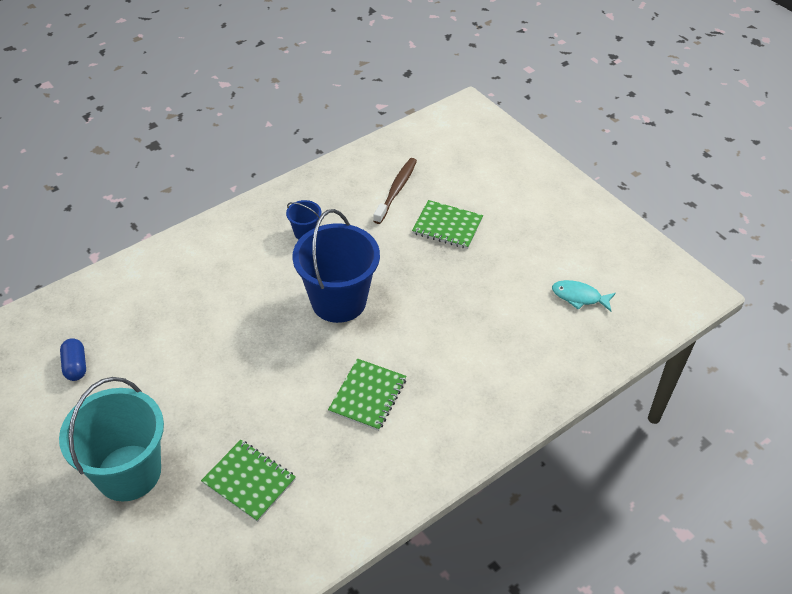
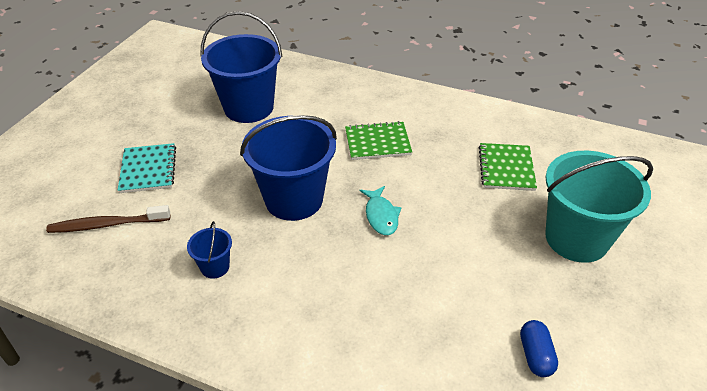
camera: 120 degrees left, 5 degrees down
blue capsule [60,338,86,381] -> blue capsule turned 45 degrees counterclockwise [520,320,558,377]
green notebook [412,200,483,249] -> turquoise notebook [118,143,176,193]
turquoise fish [552,280,616,311] -> turquoise fish moved to [360,186,402,235]
none -> blue bucket [201,11,283,123]

